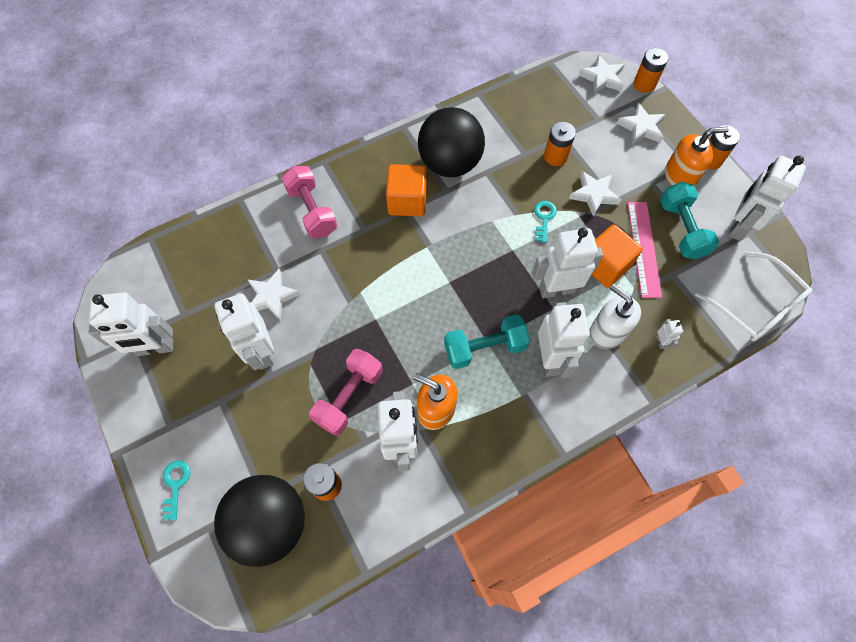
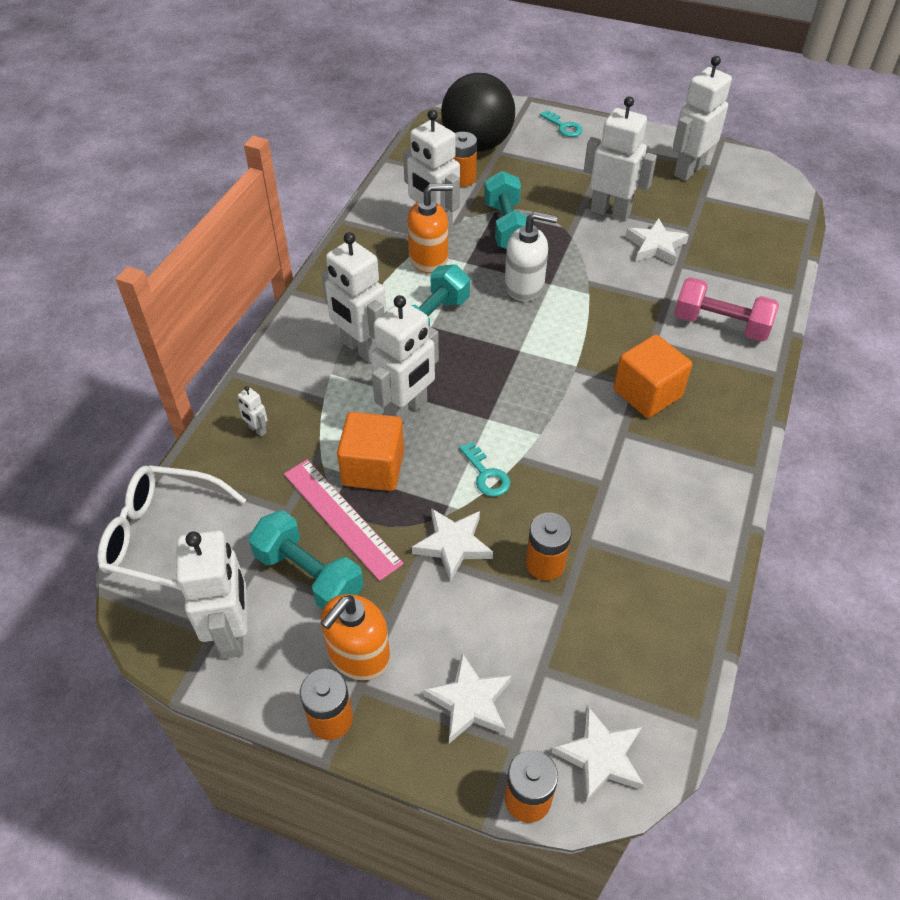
camera: 140 degrees right, 15 degrees down
pink dumbbell [309,349,383,436] -> turquoise dumbbell [484,171,534,249]
black ball [418,107,485,177] -> none
white soap dispenser [590,284,641,349] -> white soap dispenser moved to [505,211,557,301]

